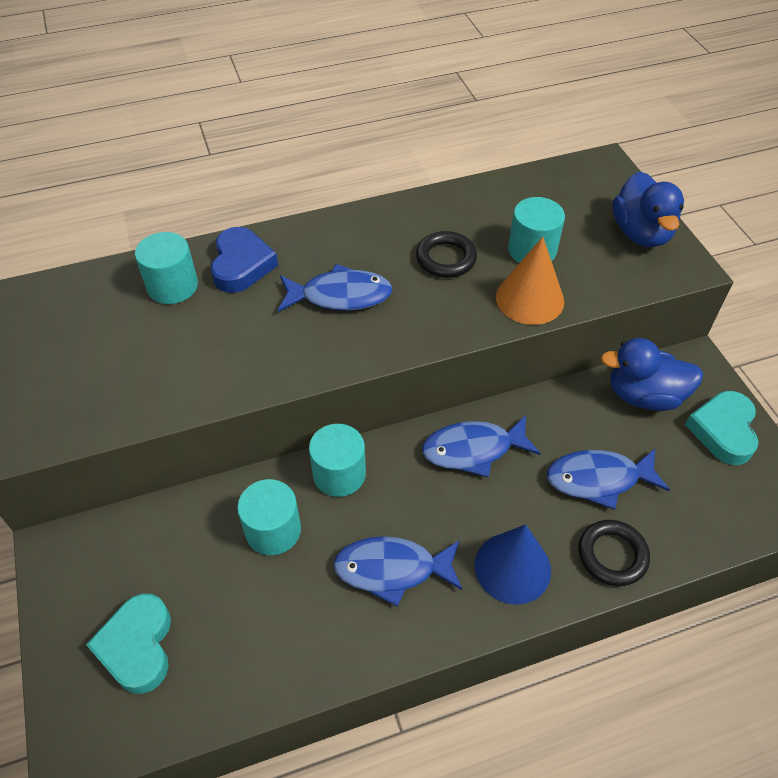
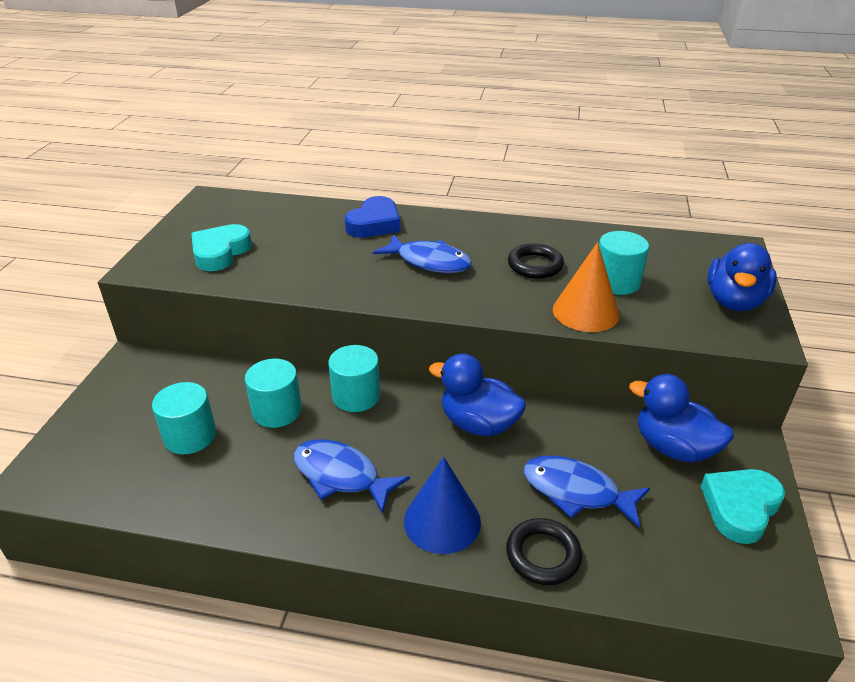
camera: 30 degrees right, 15 degrees down
turquoise heart [86,593,171,694] -> turquoise heart moved to [191,224,252,271]
turquoise cylinder [135,232,198,304] -> turquoise cylinder moved to [152,382,216,454]
blue fish [422,415,541,478] -> blue duck [429,353,526,436]

